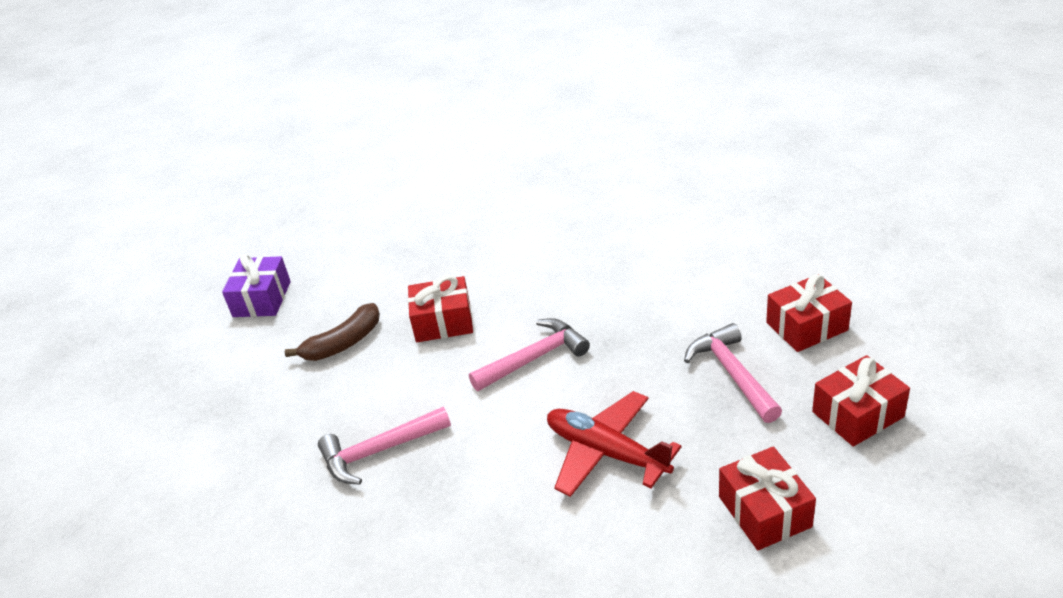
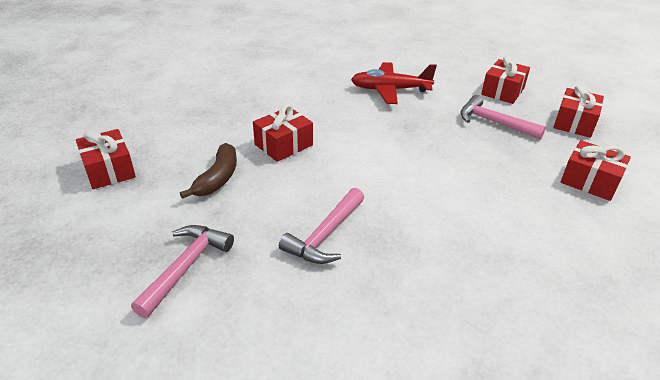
camera: 40 degrees left, 0 degrees up
purple gift [222,254,291,317] -> red gift [76,129,136,189]
pink hammer [469,318,590,391] -> pink hammer moved to [131,225,234,318]
red plane [547,391,681,497] -> red plane moved to [351,62,437,104]

